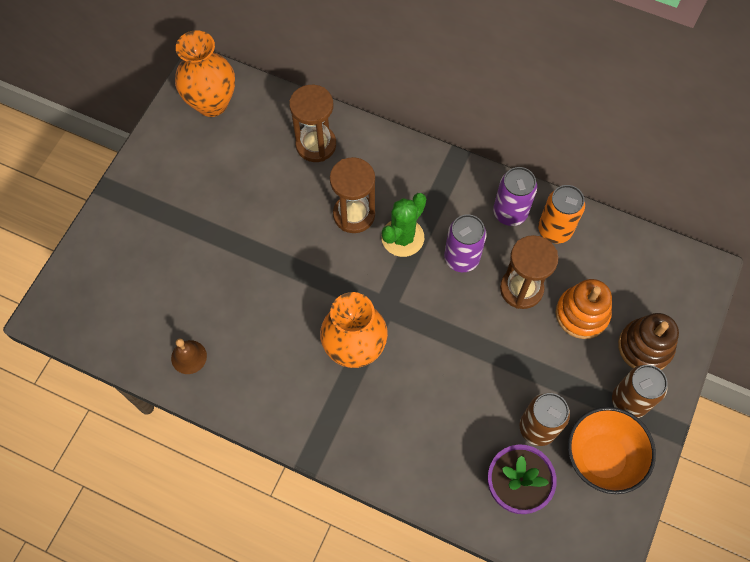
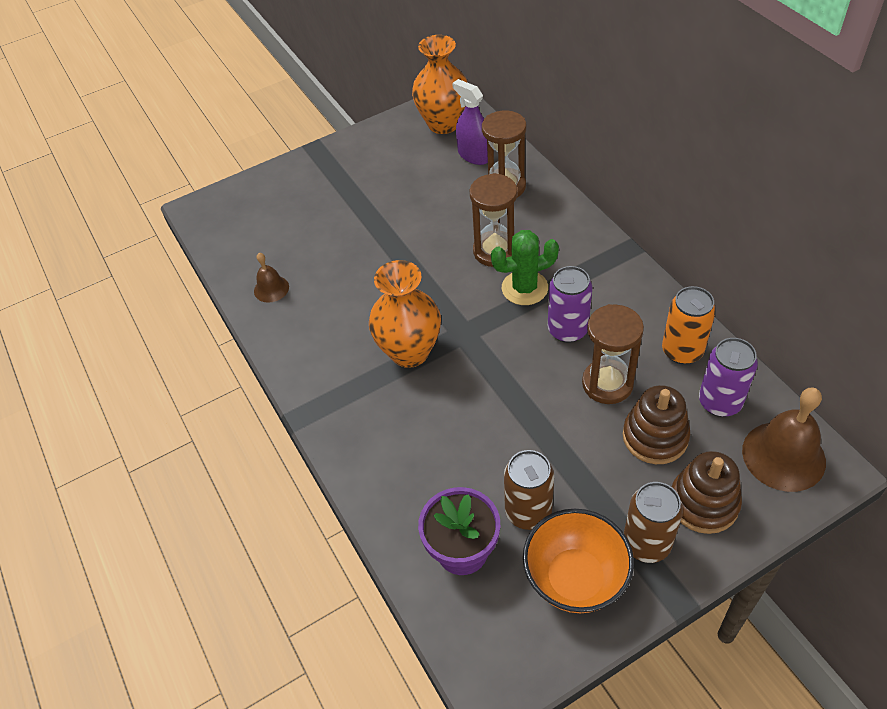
camera: 40 degrees right, 15 degrees down
purple can [493,167,537,226] -> purple can moved to [699,338,758,417]
orange stacking toy [556,279,612,339] -> brown stacking toy [623,385,690,464]
none -> purple spray bottle [452,79,488,165]
none -> brown bell [742,387,826,492]

